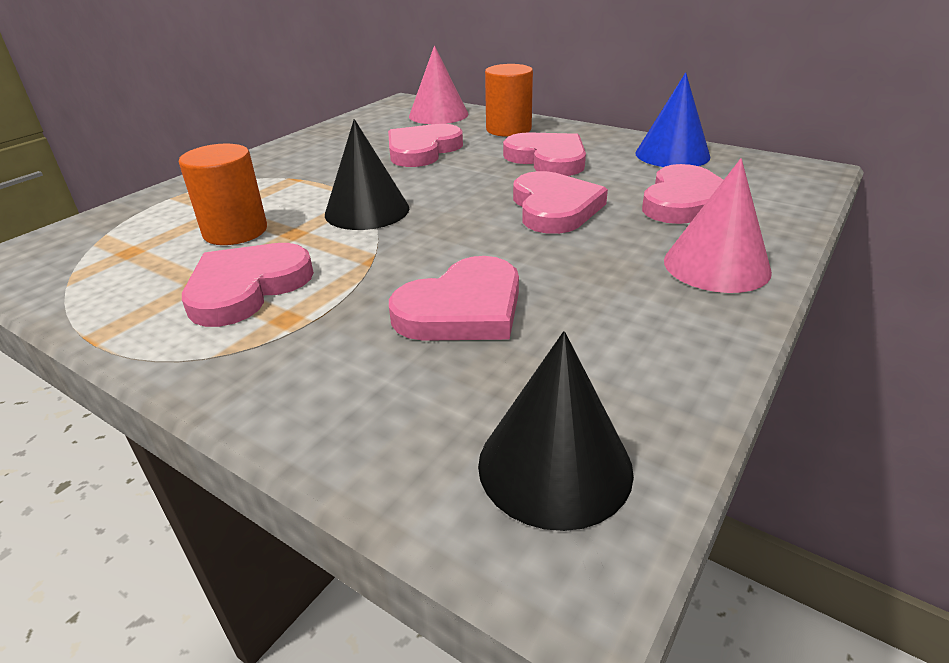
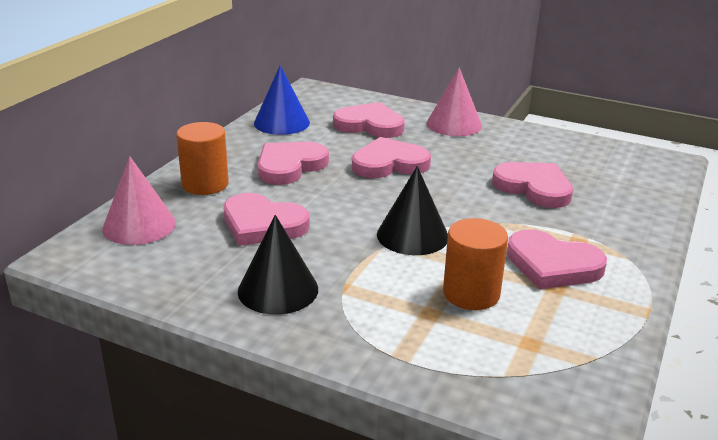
camera: 100 degrees left, 5 degrees down
black cone [478,331,634,531] -> black cone moved to [238,215,318,315]

